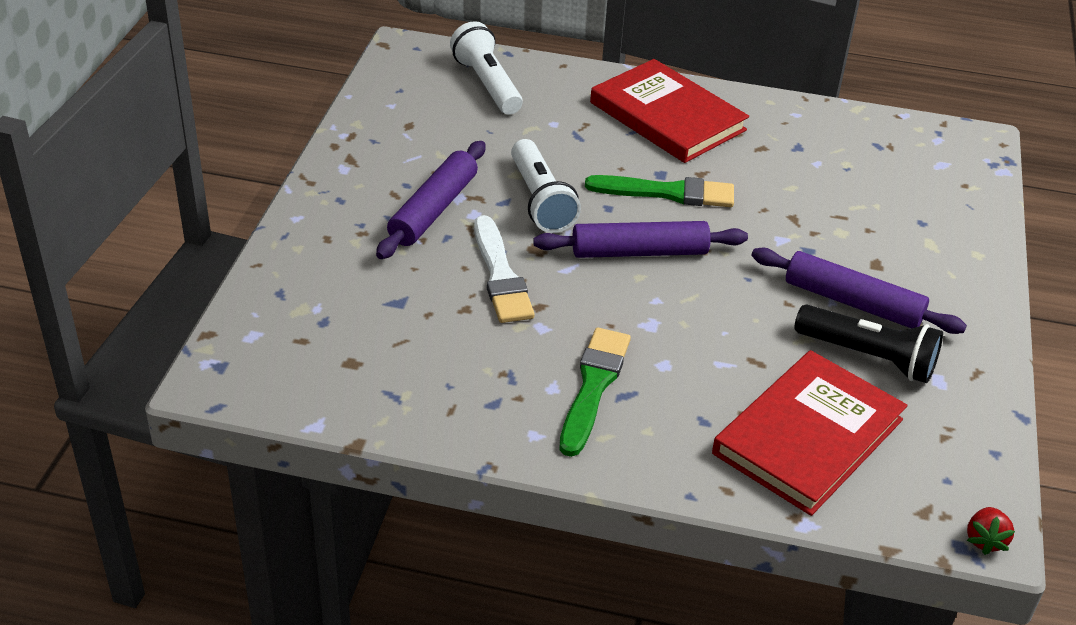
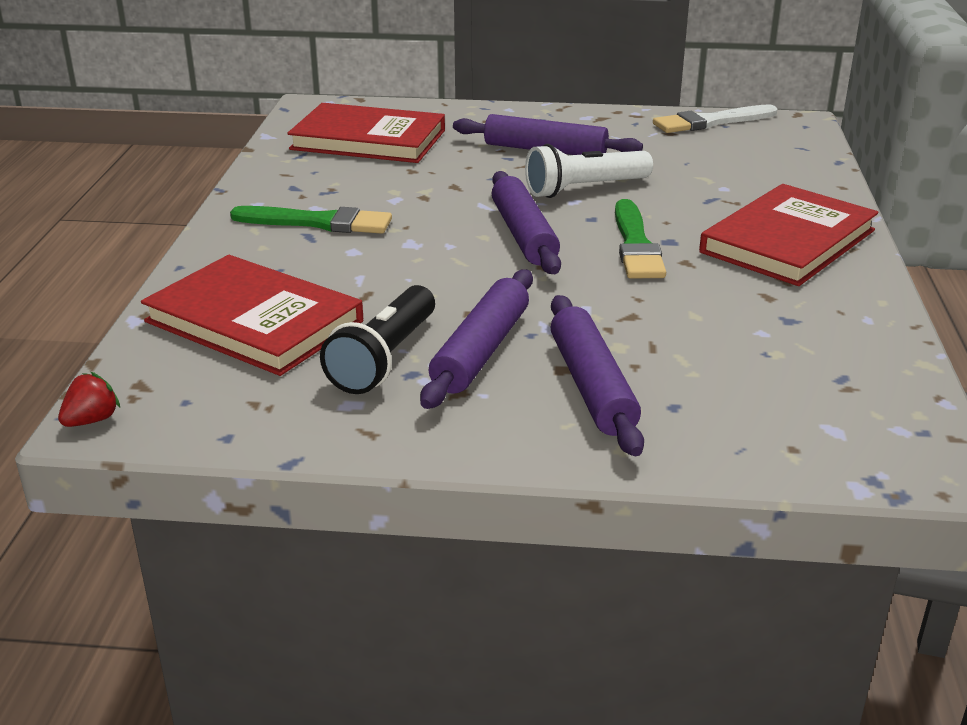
camera: 85 degrees right, 10 degrees down
white flashlight [450,21,523,115] -> none
white brush [474,215,535,323] -> white brush moved to [653,104,777,133]
red strawberry [967,507,1015,555] -> red strawberry turned 120 degrees clockwise [58,372,120,427]
none -> red book [288,103,445,163]
none -> purple rolling pin [551,295,644,456]

